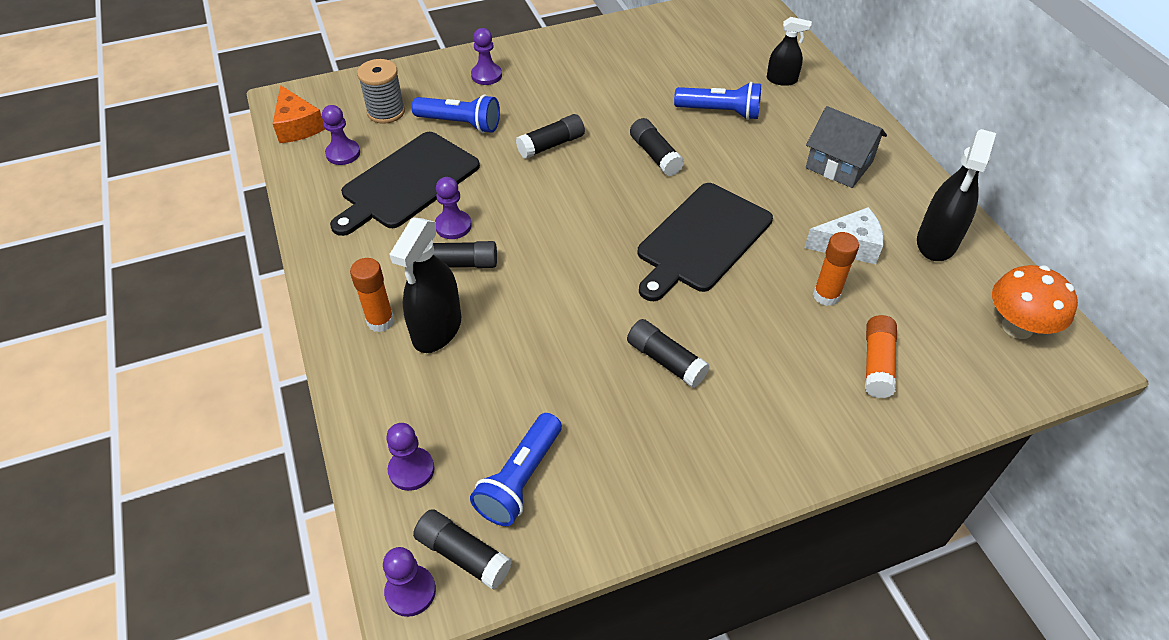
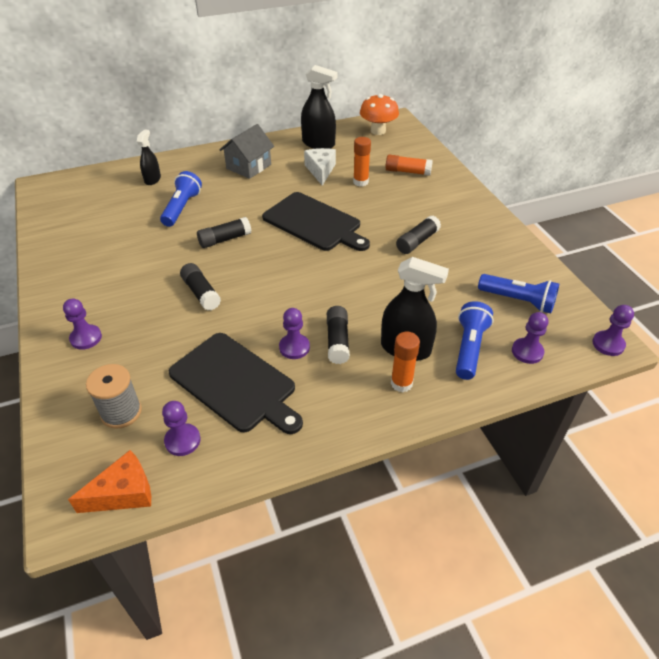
camera: 90 degrees left, 5 degrees down
blue flashlight [412,94,500,133] -> blue flashlight moved to [456,301,494,380]
black glue stick [413,509,512,590] -> none

